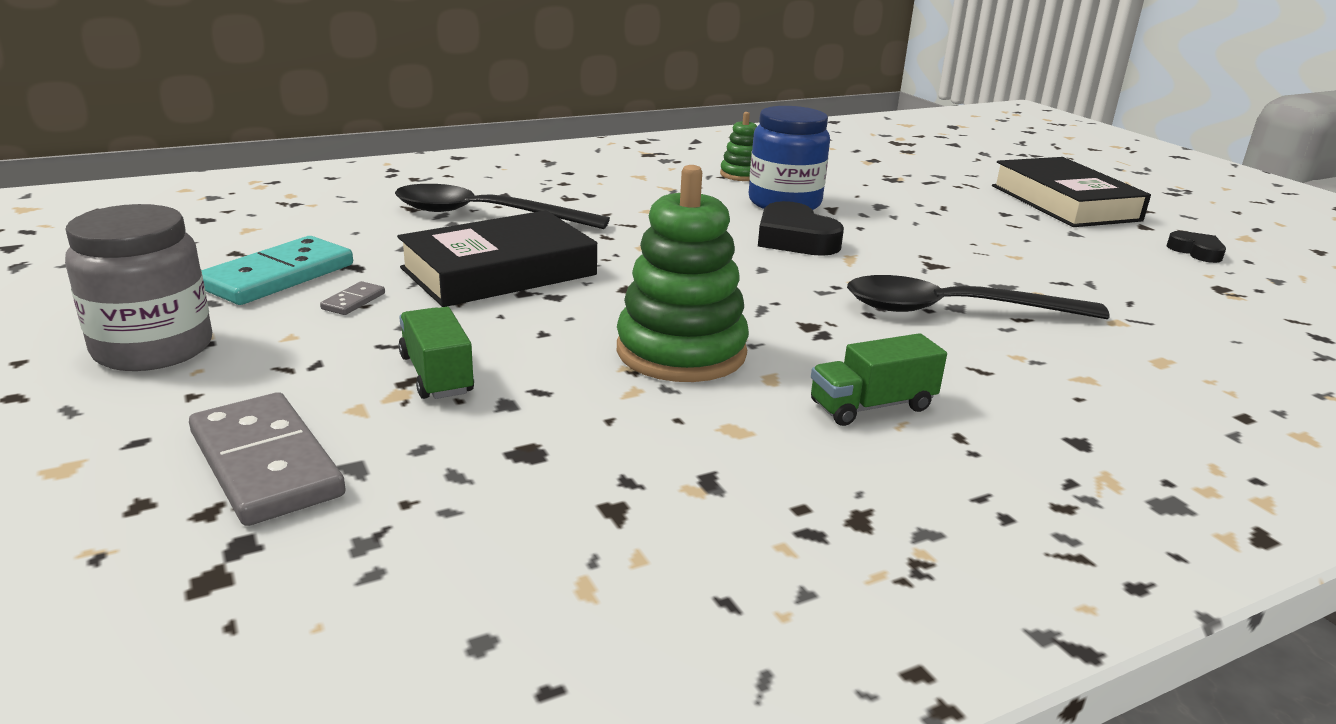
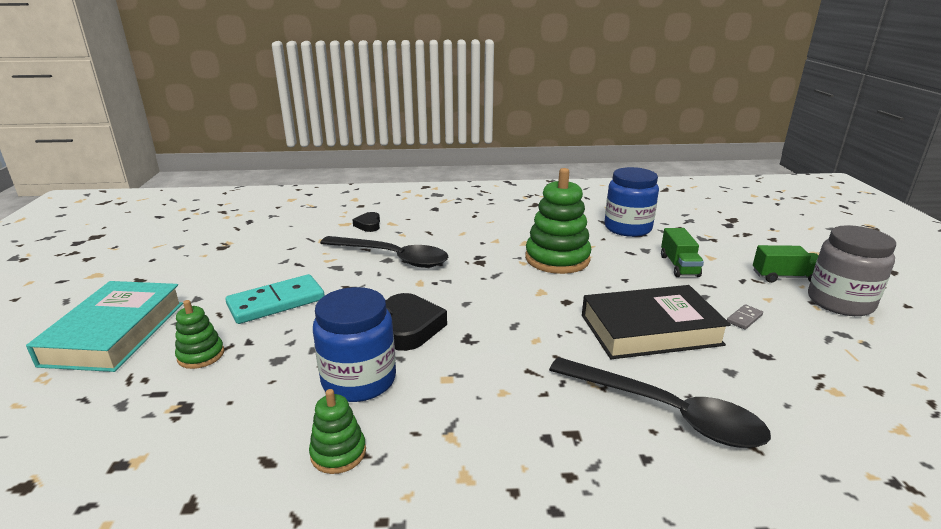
camera: 155 degrees left, 0 degrees up
grey domino [189,392,346,526] -> none
turquoise domino [202,236,353,305] -> turquoise domino moved to [225,274,325,324]
green truck [811,333,947,426] -> green truck moved to [753,245,819,283]
black book [992,157,1151,227] -> turquoise book [26,281,183,372]
black heart [1167,231,1226,263] -> black heart moved to [352,212,380,232]
none -> green stacking toy [175,300,224,369]
none -> blue jar [604,167,659,237]

